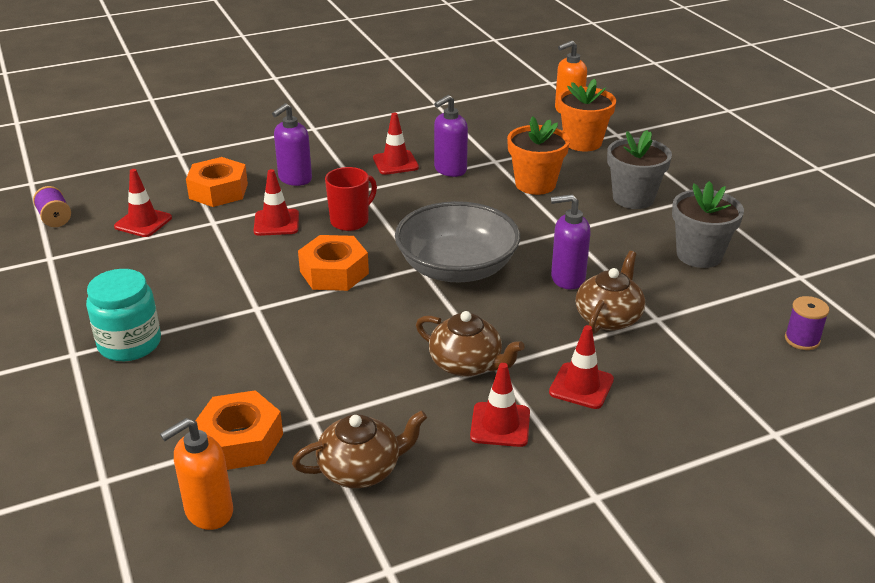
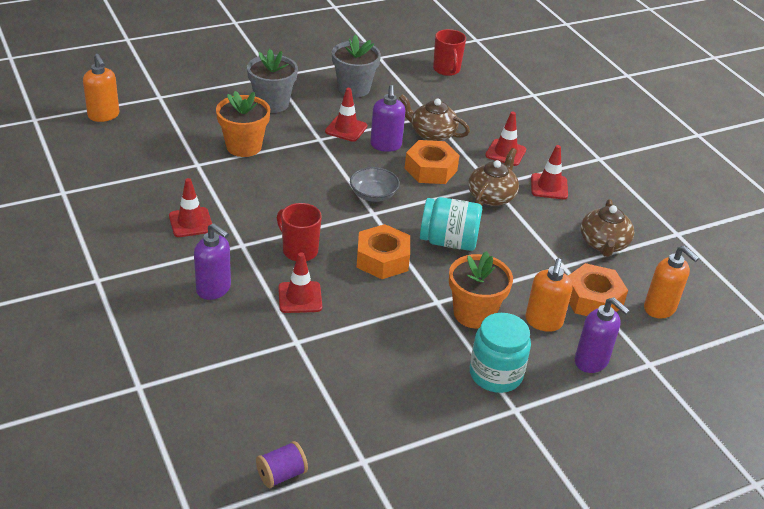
camera: 95 degrees left, 5 degrees up
red traffic cone [114,169,172,237] -> red traffic cone moved to [325,88,367,142]
orange nut [186,157,248,207] -> orange nut moved to [405,140,460,184]
brown teapot [292,410,427,488] -> brown teapot turned 150 degrees counterclockwise [581,199,634,257]
grey bowl [395,201,520,282] -> grey bowl [350,167,400,202], size x0.50
purple soap dispenser [434,95,468,177] -> purple soap dispenser moved to [575,297,630,373]
orange flower pot [558,78,616,151] -> orange flower pot moved to [449,251,513,329]
purple spool [785,296,829,350] -> red mug [433,29,466,76]
none -> turquoise jar [420,197,482,251]
none -> orange soap dispenser [525,258,573,332]

